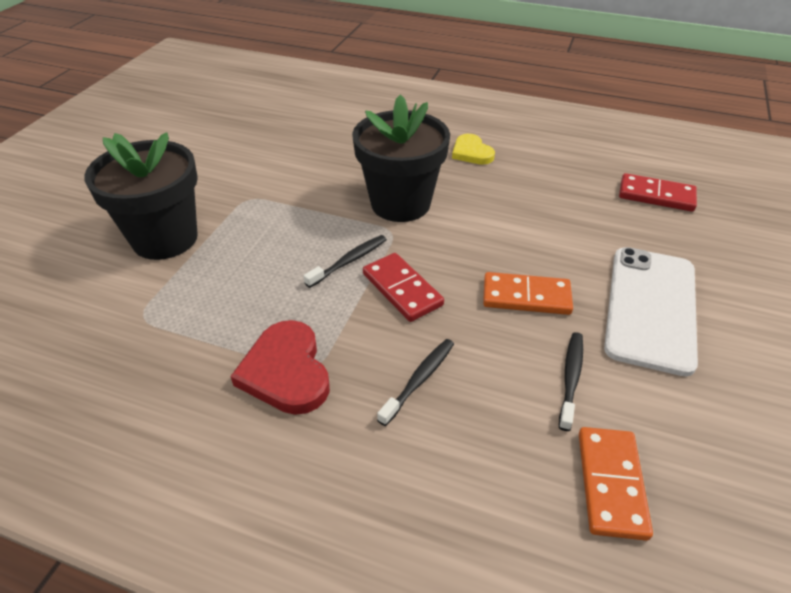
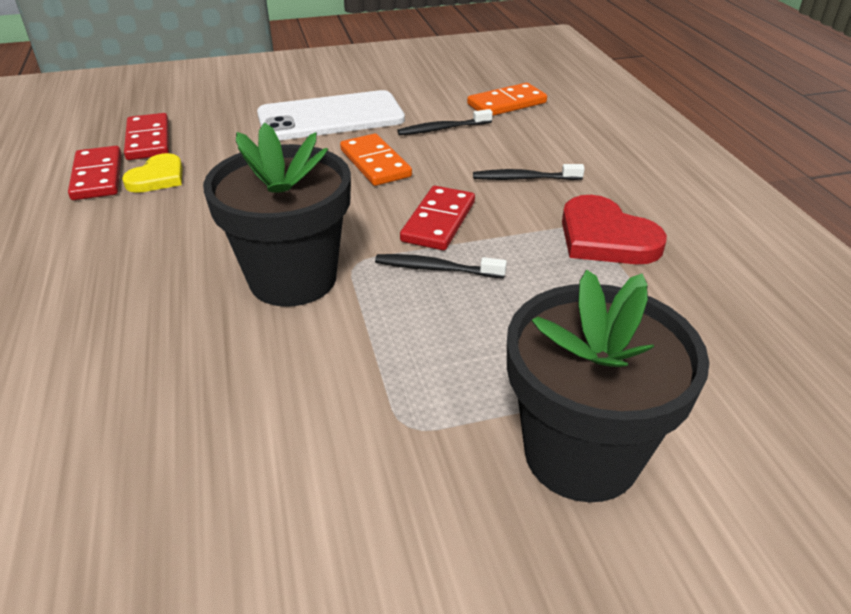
camera: 125 degrees left, 5 degrees down
red heart [230,320,330,415] -> red heart turned 105 degrees clockwise [562,195,667,264]
yellow heart [452,134,495,165] -> yellow heart moved to [122,153,183,193]
none -> red domino [68,146,121,200]

